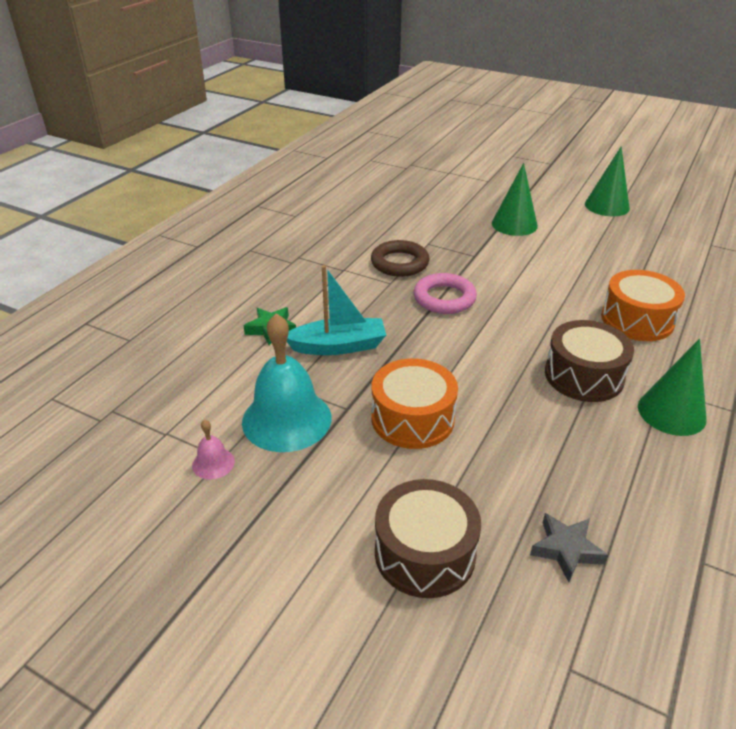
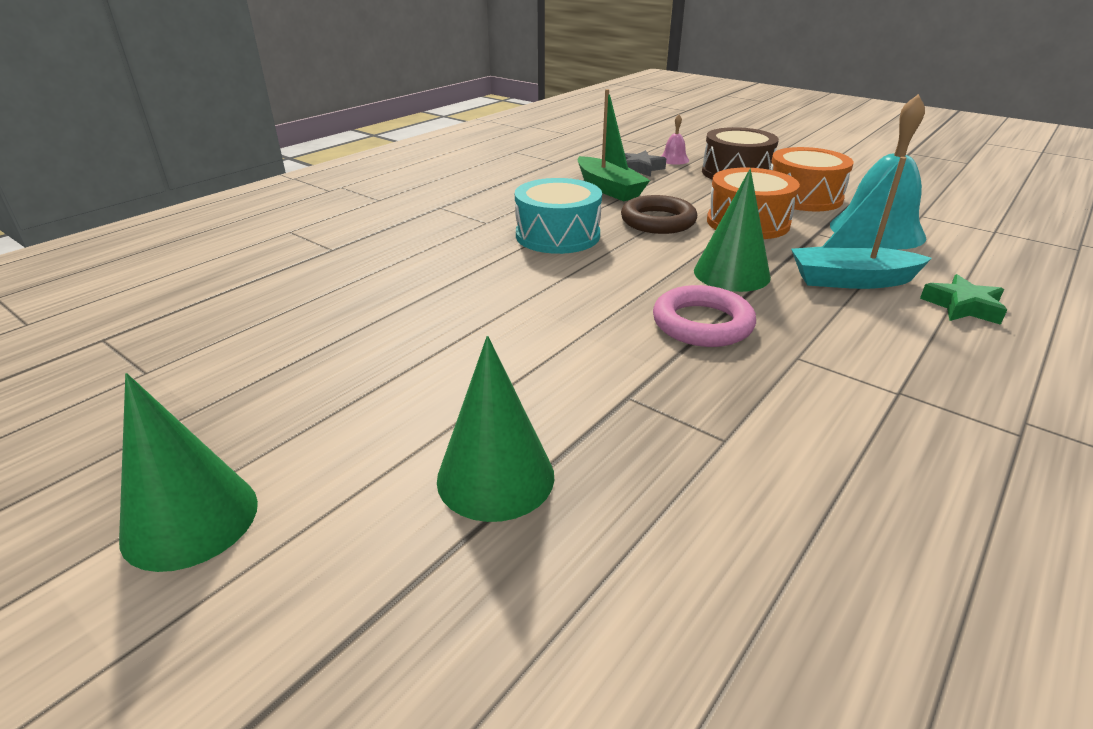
camera: 170 degrees left, 5 degrees down
pink bell [192,419,235,479] -> pink bell moved to [661,115,689,165]
brown ring [371,240,429,277] -> brown ring moved to [621,195,697,234]
brown drum [545,320,634,402] -> turquoise drum [515,178,602,254]
orange drum [601,270,685,341] -> orange drum moved to [770,147,854,211]
green cone [638,339,707,436] -> green cone moved to [694,169,771,292]
none -> green boat [578,89,650,201]

